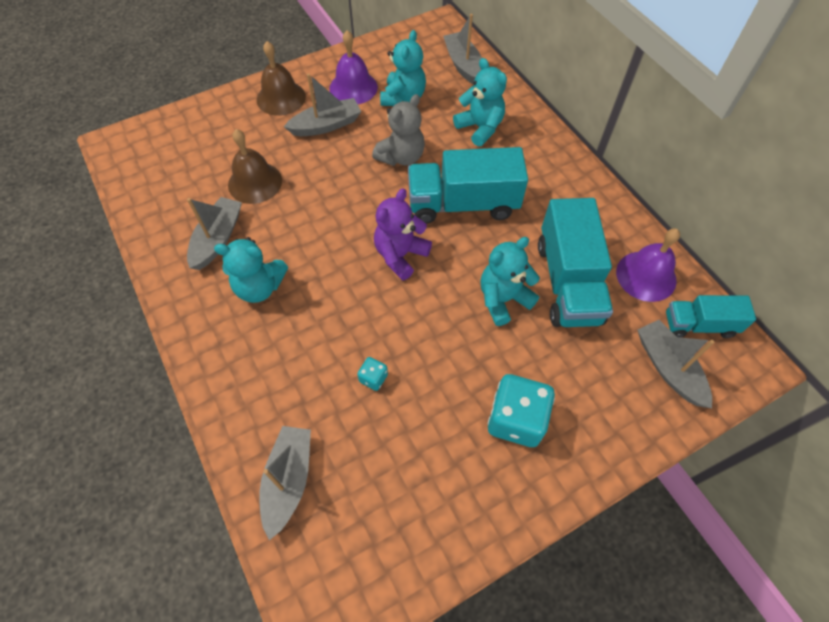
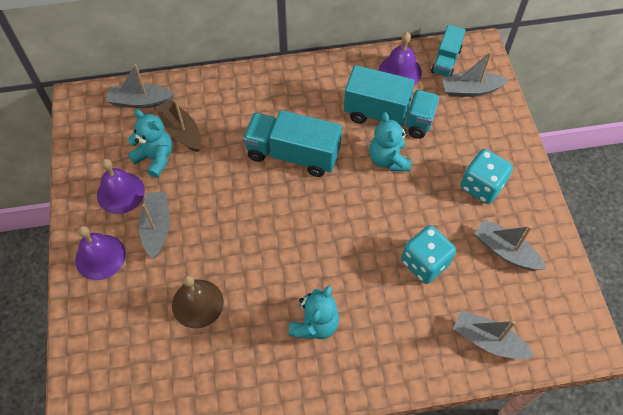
camera: 70 degrees left, 0 degrees up
grey boat [187,197,242,270] -> grey boat moved to [474,219,546,270]
brown bell [257,41,306,116] -> purple bell [75,226,126,280]
turquoise dice [357,357,388,391] -> turquoise dice [401,225,456,284], size x2.16
grey teddy bear [372,94,425,166] -> none
purple teddy bear [374,188,432,280] -> none
turquoise truck [408,147,528,224] -> turquoise truck turned 90 degrees clockwise [243,110,342,177]
turquoise teddy bear [453,58,507,147] -> none
none -> brown boat [156,100,201,152]

